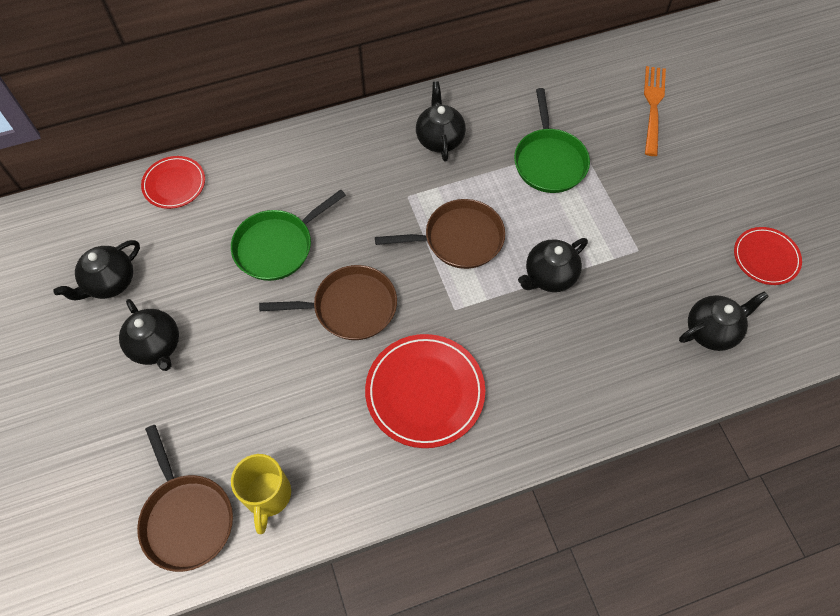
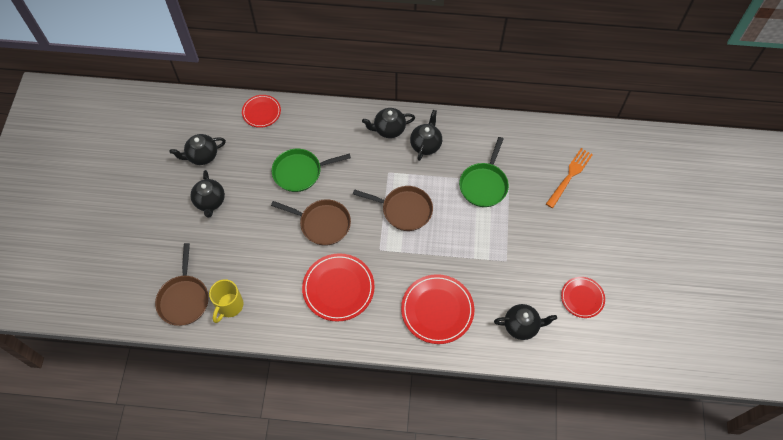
camera: 25 degrees right, 0 degrees up
black teapot [518,238,588,292] -> black teapot moved to [362,108,415,138]
none -> red plate [401,274,474,344]

